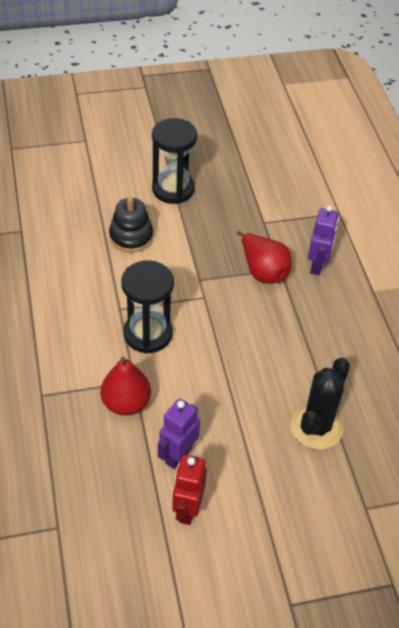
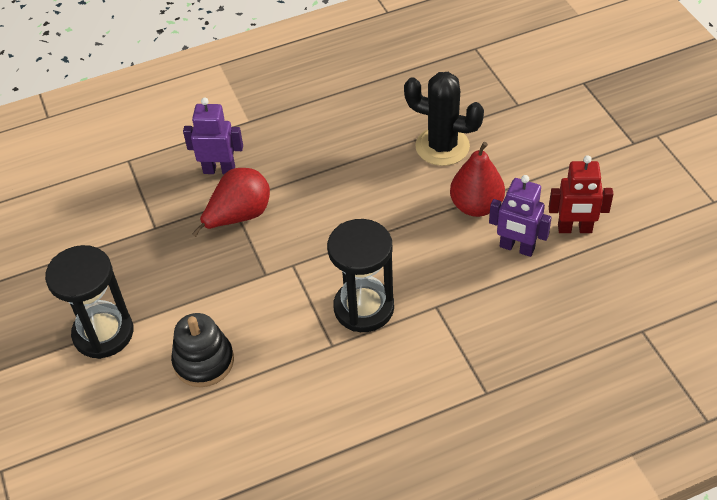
camera: 95 degrees left, 0 degrees up
red pear [100,356,151,416] -> red pear moved to [450,142,505,217]

